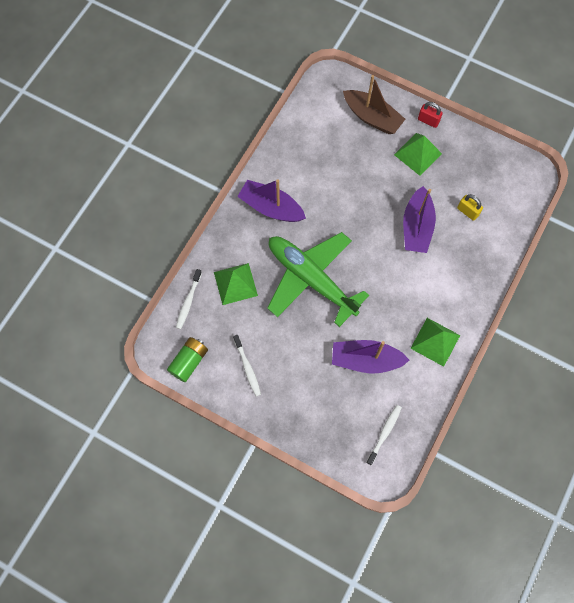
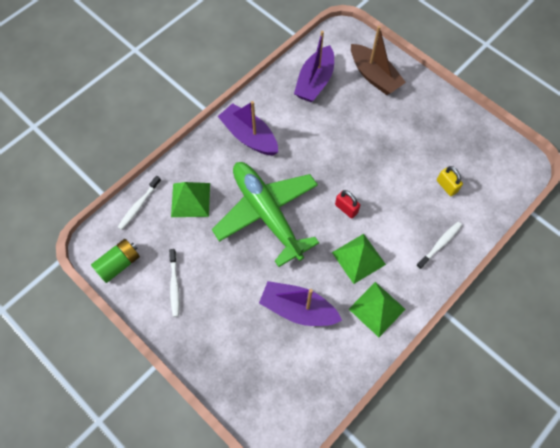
camera: 15 degrees right, 5 degrees down
white toothbrush [366,405,402,465] -> white toothbrush moved to [416,222,462,269]
green pyramid [394,133,442,176] -> green pyramid moved to [332,234,386,284]
purple boat [403,186,436,253] -> purple boat moved to [294,31,334,102]
red padlock [418,102,443,128] -> red padlock moved to [335,190,360,219]

